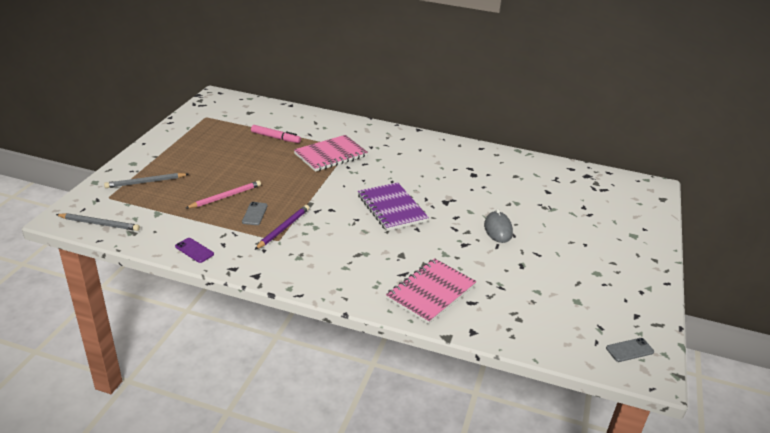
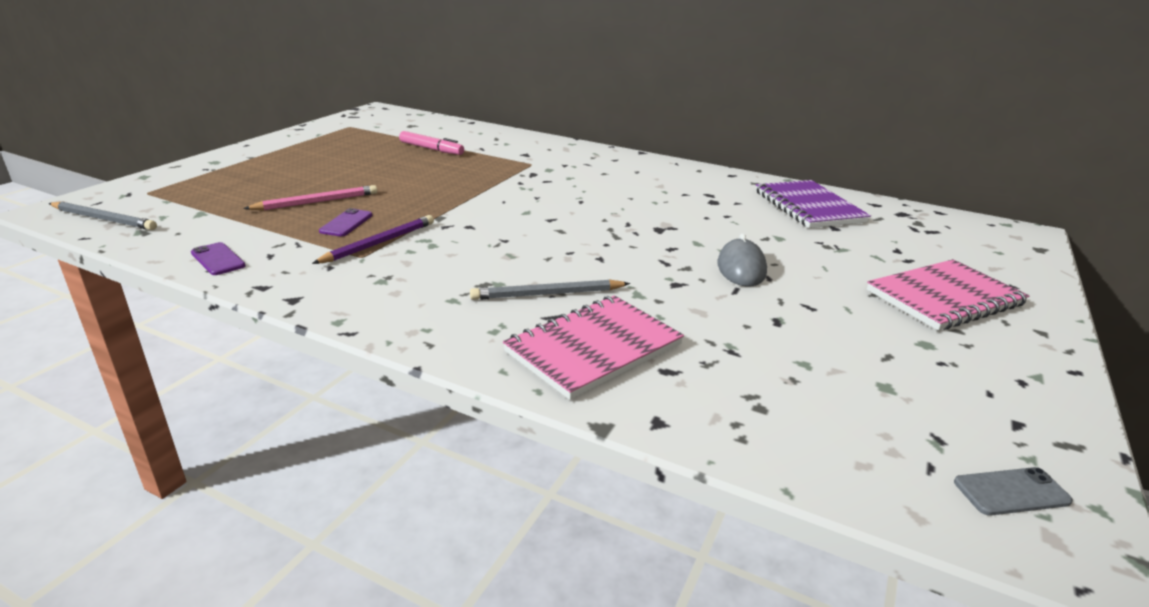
camera: 10 degrees right, 5 degrees down
grey pencil [104,173,189,188] -> grey pencil moved to [470,279,630,300]
grey phone [242,202,268,225] -> purple phone [319,208,372,237]
pink notebook [294,135,368,172] -> pink notebook moved to [867,259,1030,331]
purple notebook [358,182,429,231] -> purple notebook moved to [756,180,871,228]

